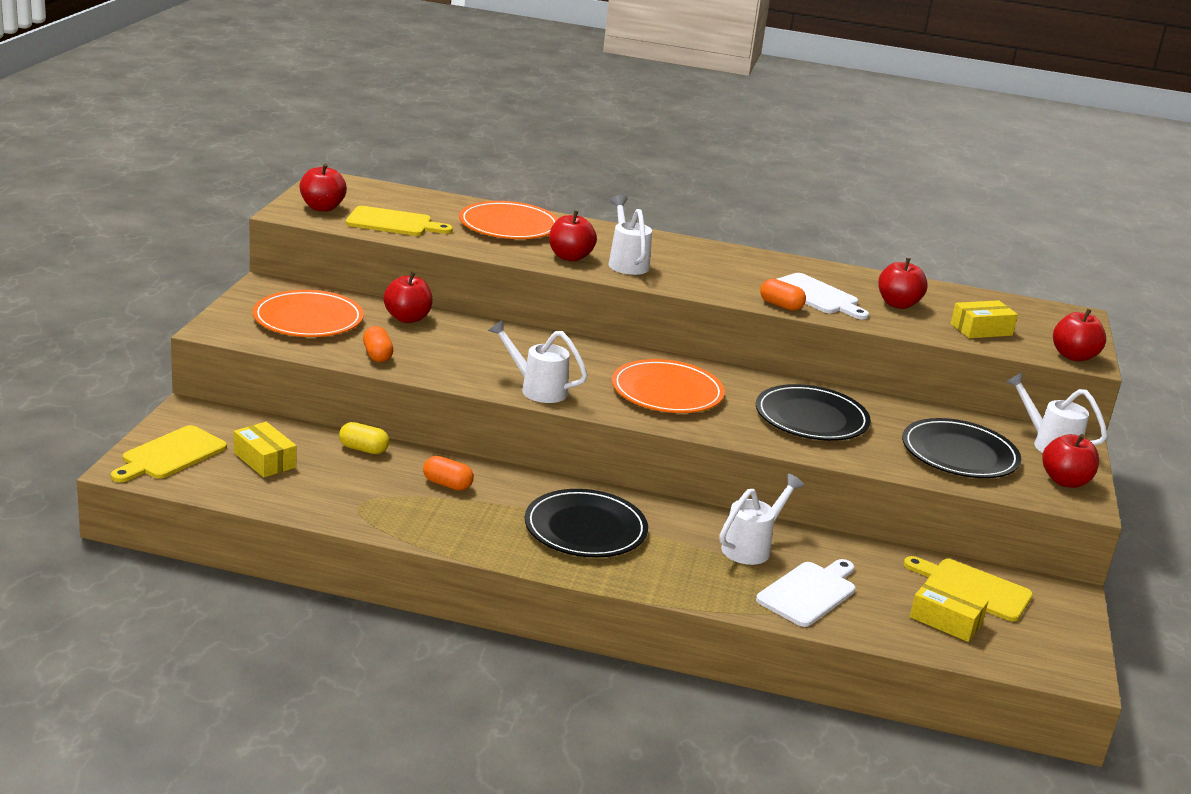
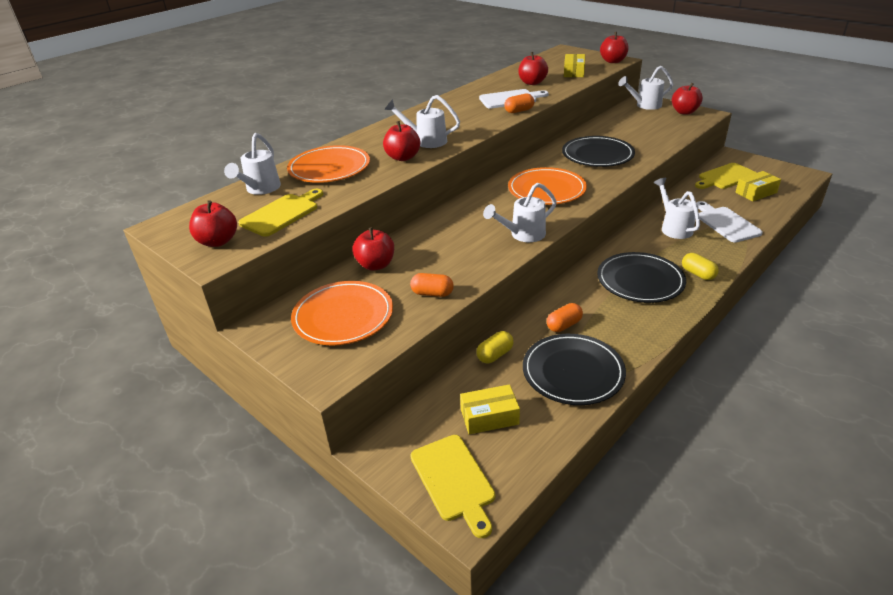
camera: 55 degrees left, 10 degrees up
black plate [902,418,1021,478] -> black plate moved to [523,334,626,405]
none -> white watering can [224,133,281,195]
none -> yellow capsule [682,253,719,280]

